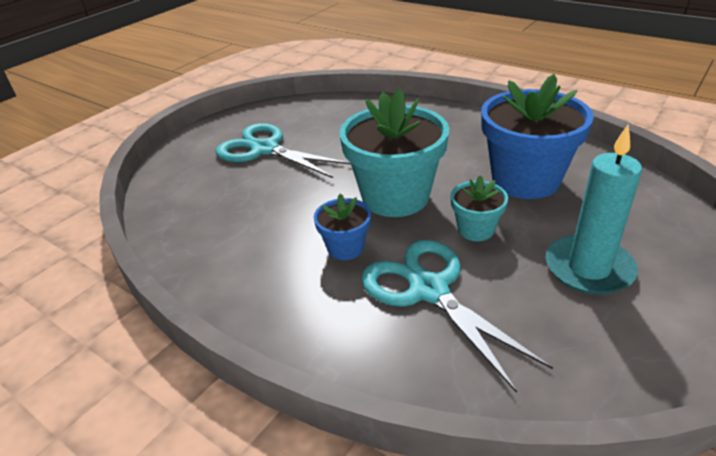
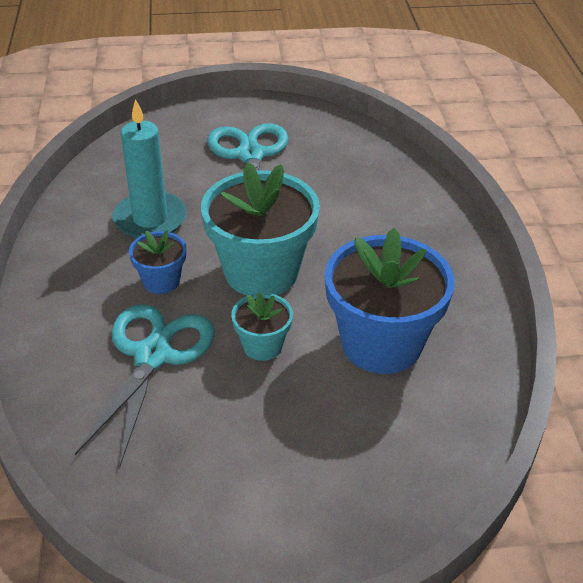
camera: 45 degrees right, 5 degrees up
turquoise candle [546,125,642,295] -> turquoise candle moved to [113,99,187,238]

